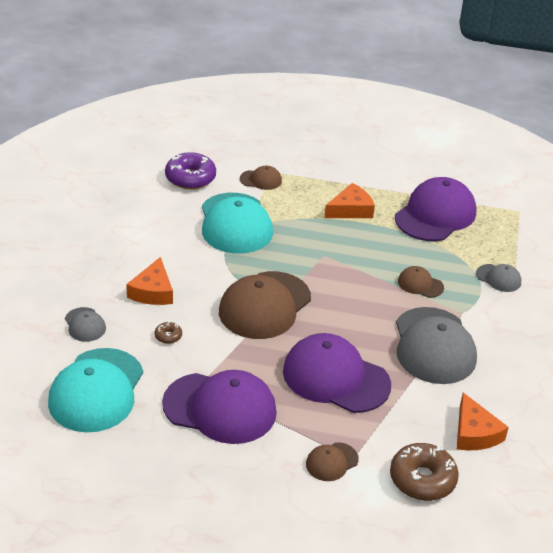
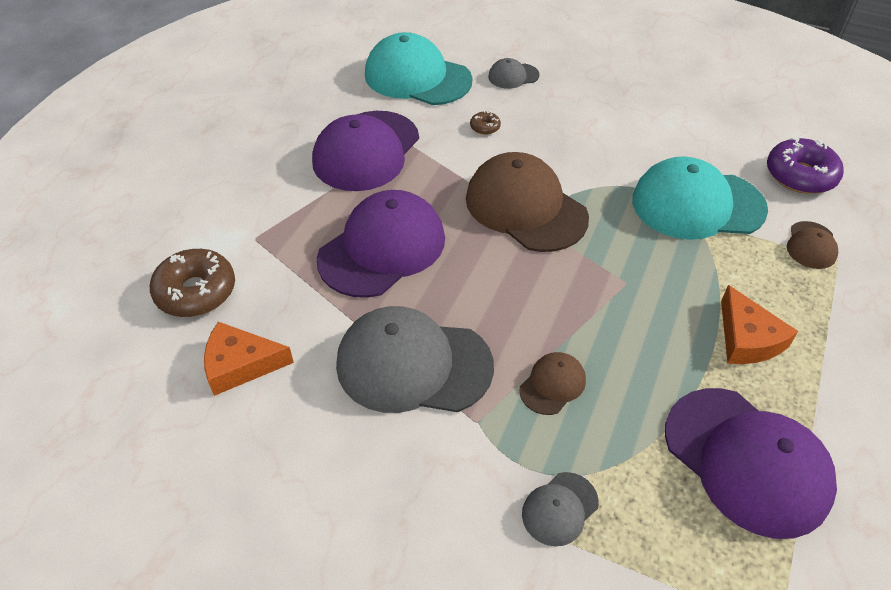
camera: 105 degrees right, 10 degrees up
orange cheese [126,257,173,305] -> none
brown cap [306,442,359,481] -> none

